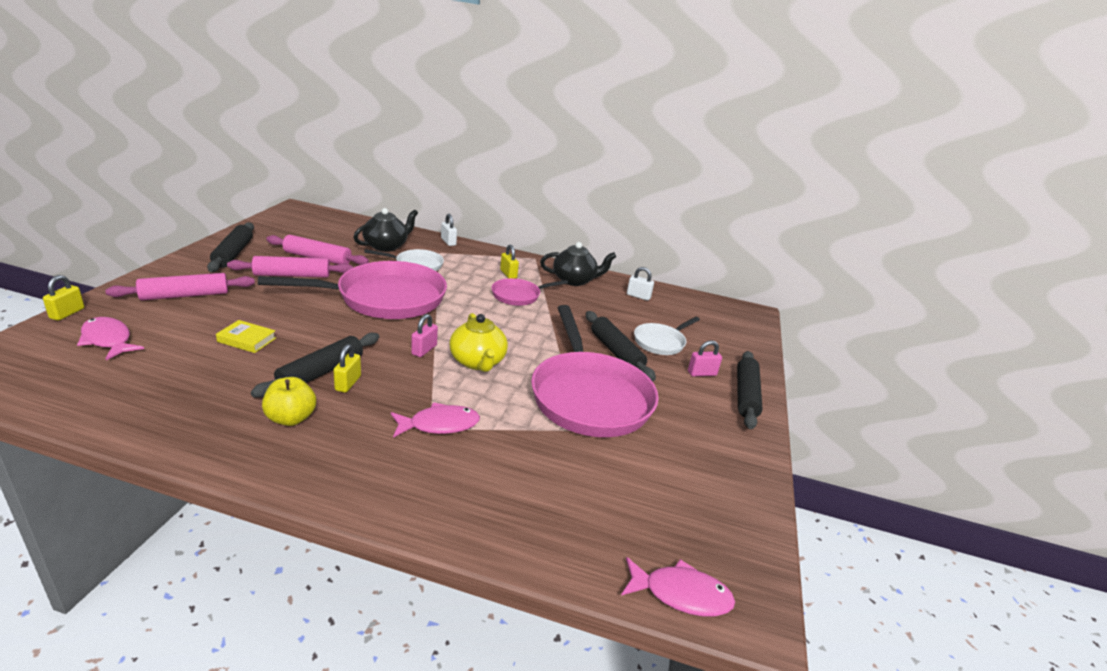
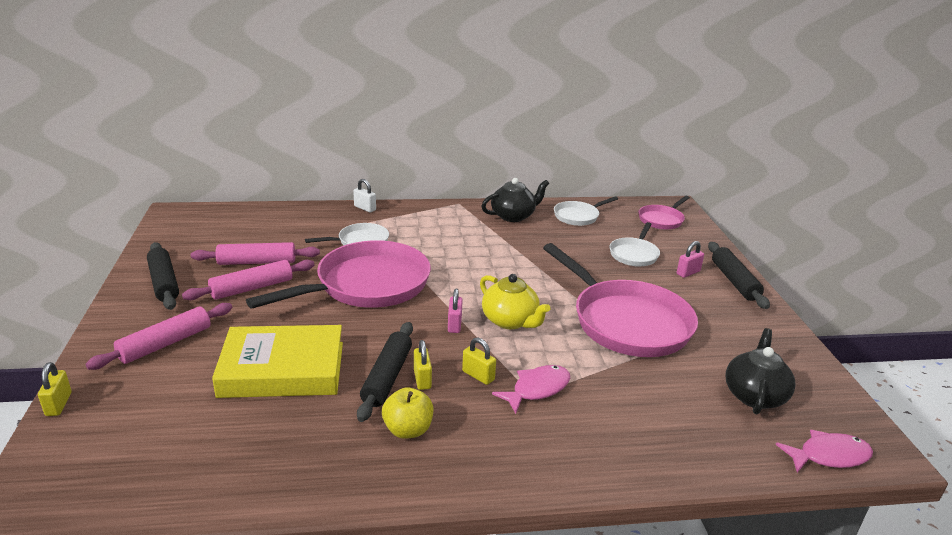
camera: 20 degrees left, 0 degrees up
pink fish [77,317,144,360] -> none
yellow book [216,320,276,353] -> yellow book [212,325,343,398], size x2.37
black teapot [353,208,418,252] -> black teapot moved to [725,328,796,415]
pink pan [491,278,568,306] -> pink pan moved to [639,196,690,230]
yellow padlock [500,244,519,278] -> yellow padlock moved to [462,337,496,385]
black rolling pin [586,311,656,381] -> none
white padlock [627,267,654,301] -> white pan [554,196,618,226]

